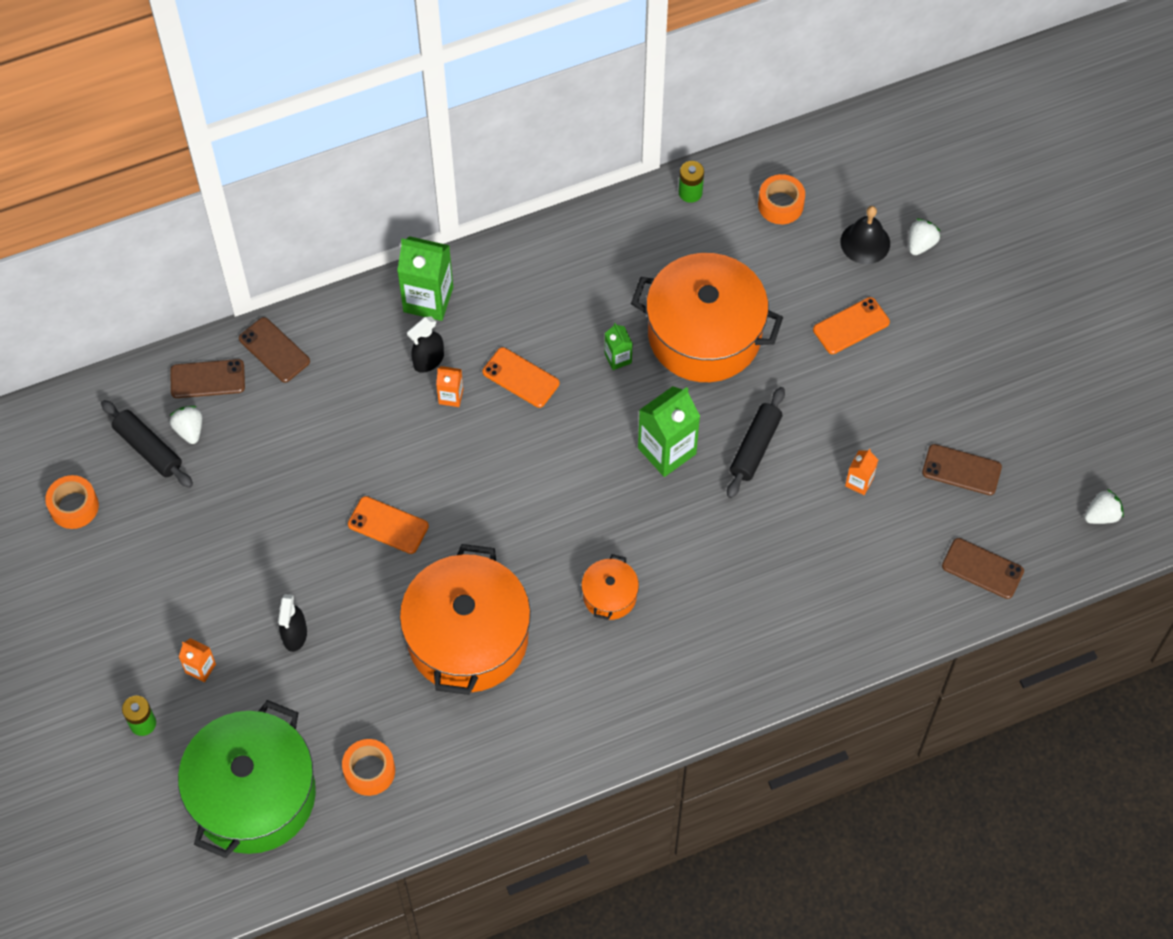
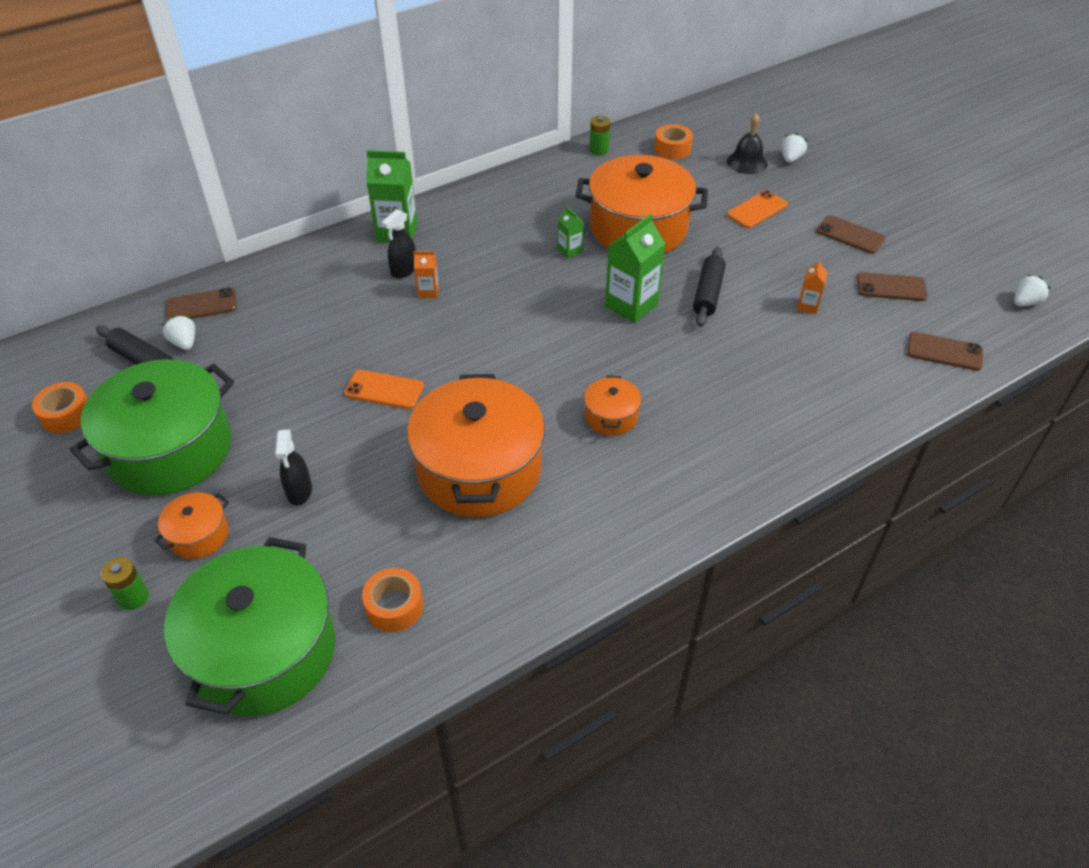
camera: 10 degrees left, 15 degrees down
orange carton [179,638,216,682] -> orange pot [154,492,229,559]
brown phone [239,317,310,383] -> brown phone moved to [816,215,885,254]
orange phone [483,347,559,408] -> none
none -> green pot [70,359,234,496]

